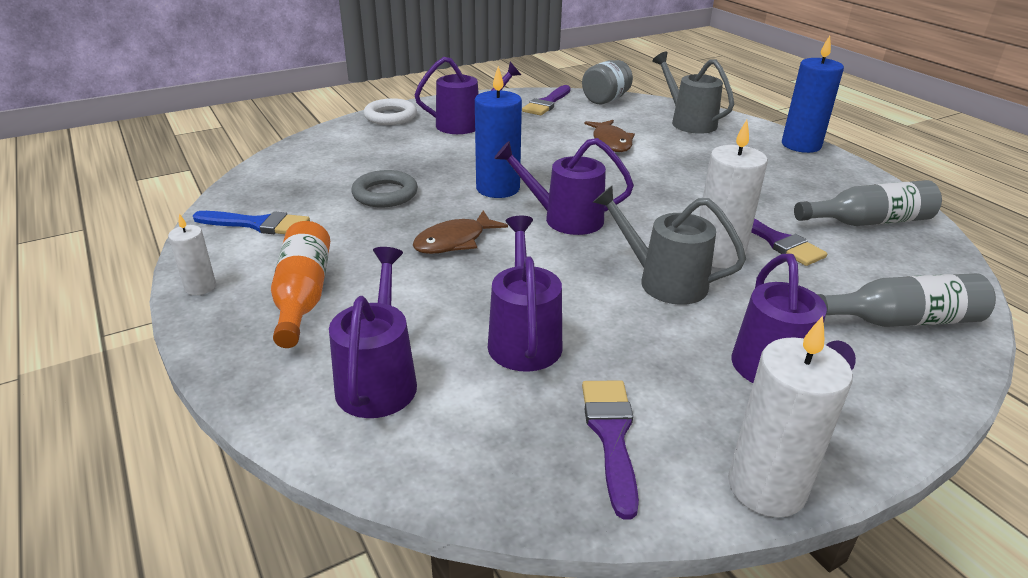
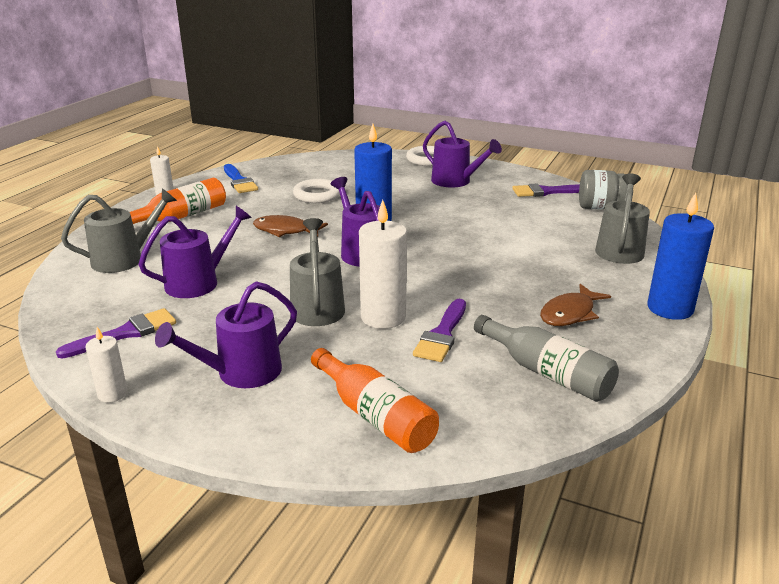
camera: 55 degrees right, 5 degrees down
purple watering can [329,247,417,418] -> grey watering can [61,188,177,273]
grey ring [351,170,418,207] -> white ring [293,179,340,203]
brown fish [585,120,635,152] -> brown fish moved to [540,284,611,326]
white candle [728,316,853,518] -> white candle [85,327,128,403], size x0.54
grey bottle [817,273,996,327] -> orange bottle [311,348,439,453]

